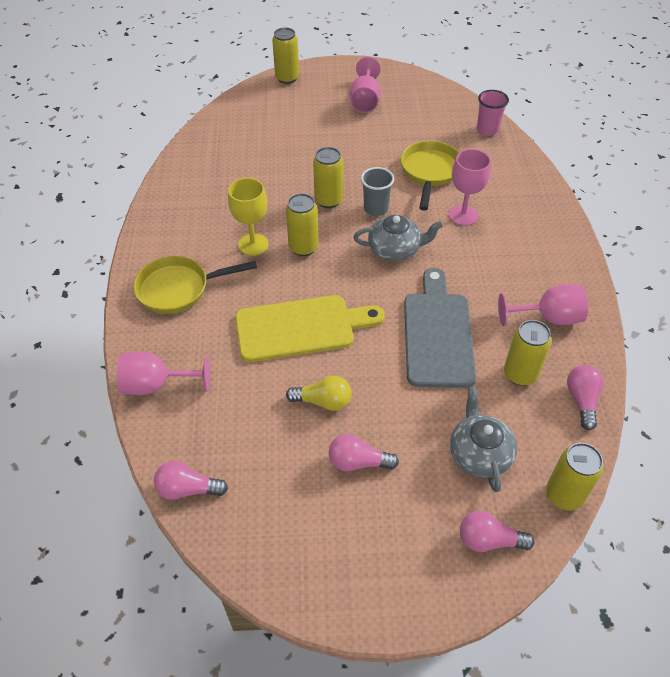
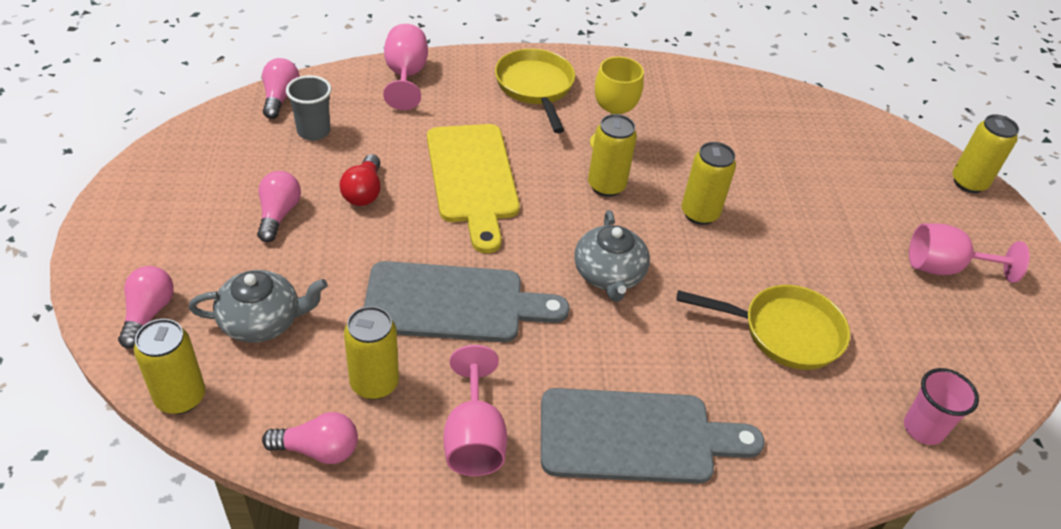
camera: 85 degrees right, 5 degrees down
yellow light bulb [286,376,352,411] -> red light bulb [340,154,381,206]
grey cup [361,167,394,216] -> grey cup moved to [286,75,332,141]
pink goblet [449,149,491,226] -> none
none -> grey cutting board [541,388,765,484]

